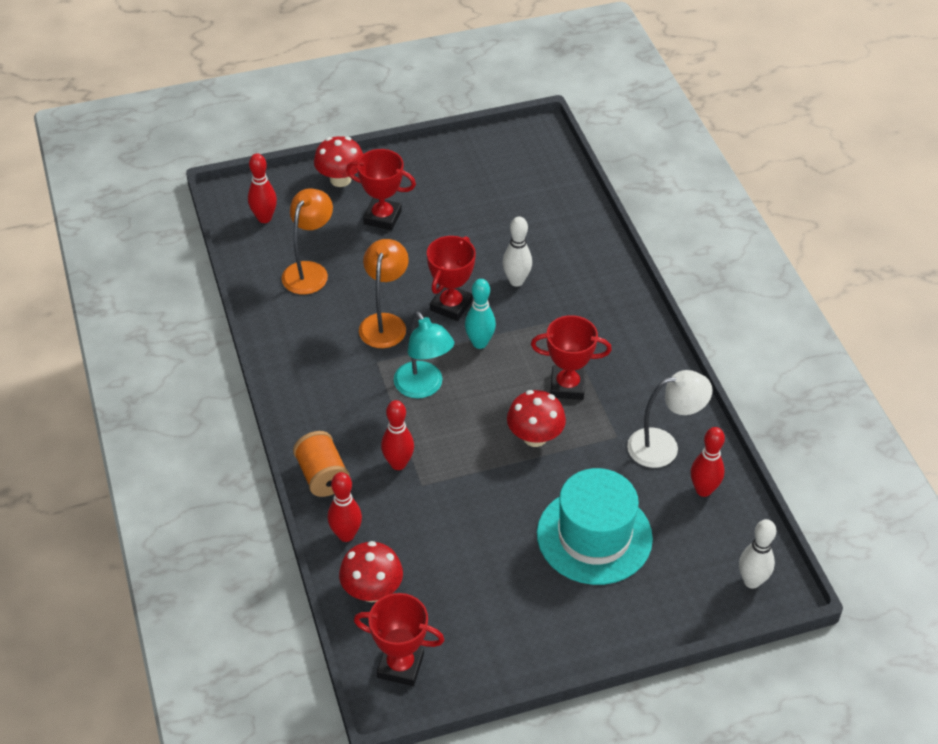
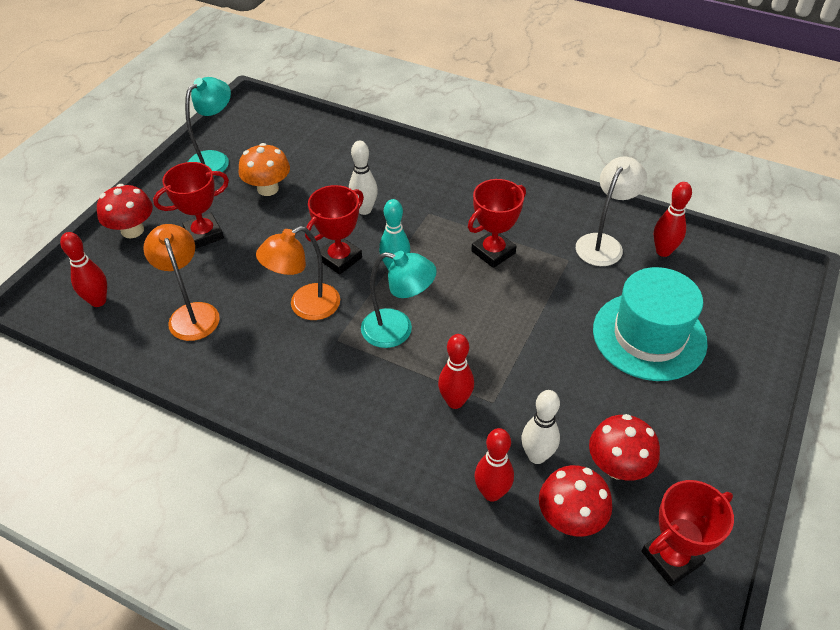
camera: 45 degrees left, 0 degrees up
orange spool [293,431,350,497] -> none
orange lamp [359,239,409,348] -> orange lamp turned 90 degrees counterclockwise [256,226,340,320]
red trophy [427,236,476,321] -> red trophy turned 60 degrees clockwise [305,185,364,275]
red mushroom [507,390,566,447] -> red mushroom moved to [589,414,660,481]
white bowling pin [739,519,776,589] -> white bowling pin moved to [521,390,560,464]
none -> turquoise lamp [185,77,231,177]
none -> orange mushroom [238,143,290,196]

